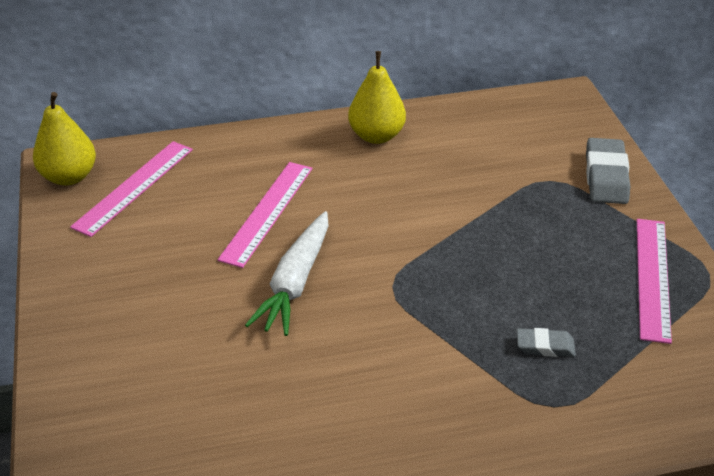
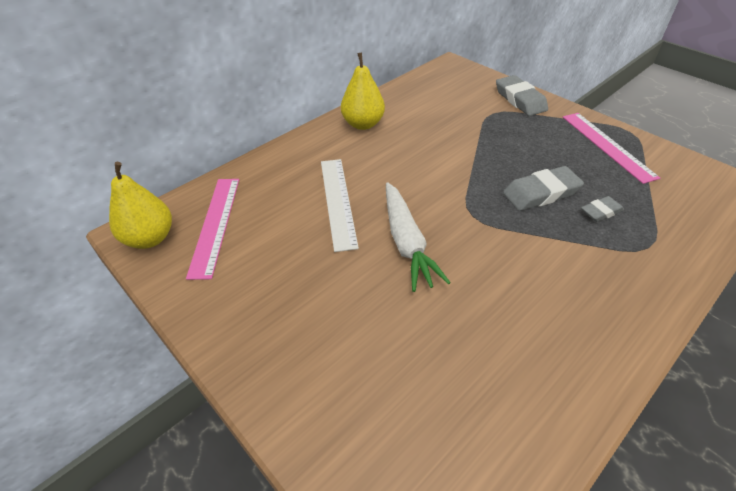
camera: 30 degrees left, 5 degrees up
pink ruler [217,162,313,268] -> white ruler [321,159,359,252]
none -> grey eraser [503,166,584,211]

